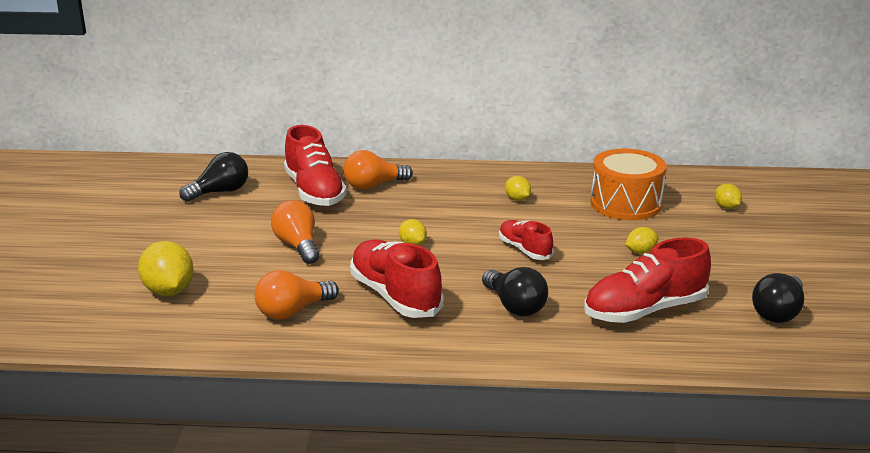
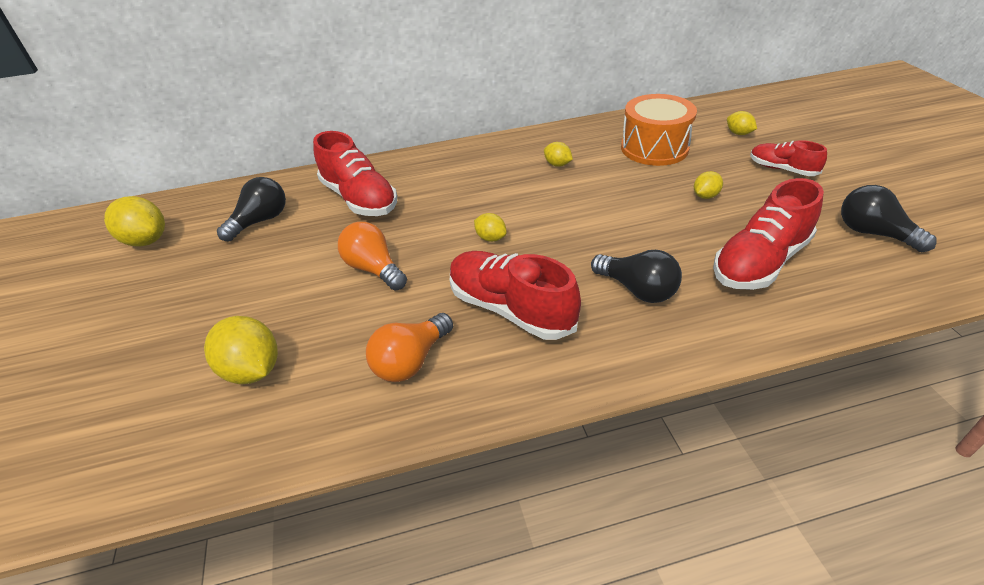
camera: 15 degrees left, 15 degrees up
orange light bulb [344,150,413,190] -> none
red shoe [499,220,553,260] -> red shoe moved to [750,140,827,176]
black light bulb [752,273,804,323] -> black light bulb turned 120 degrees clockwise [841,185,937,252]
none -> yellow lemon [104,196,165,247]

